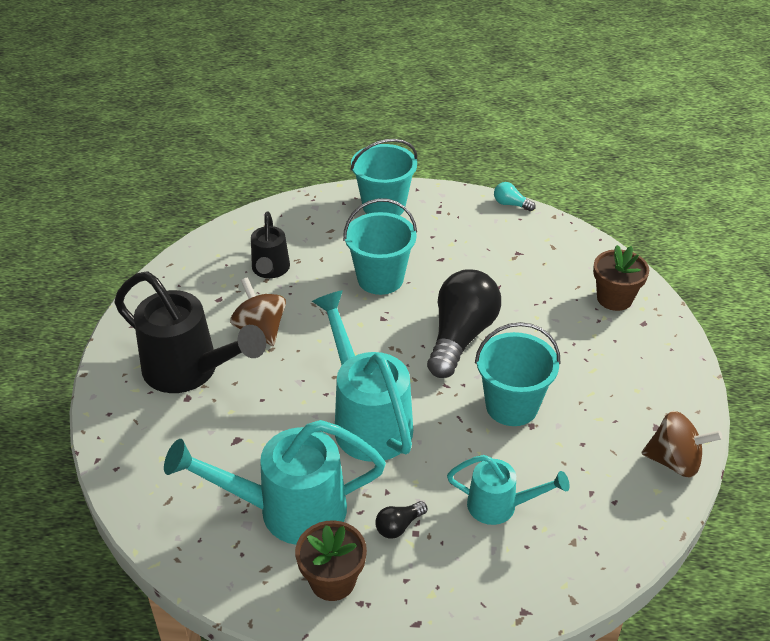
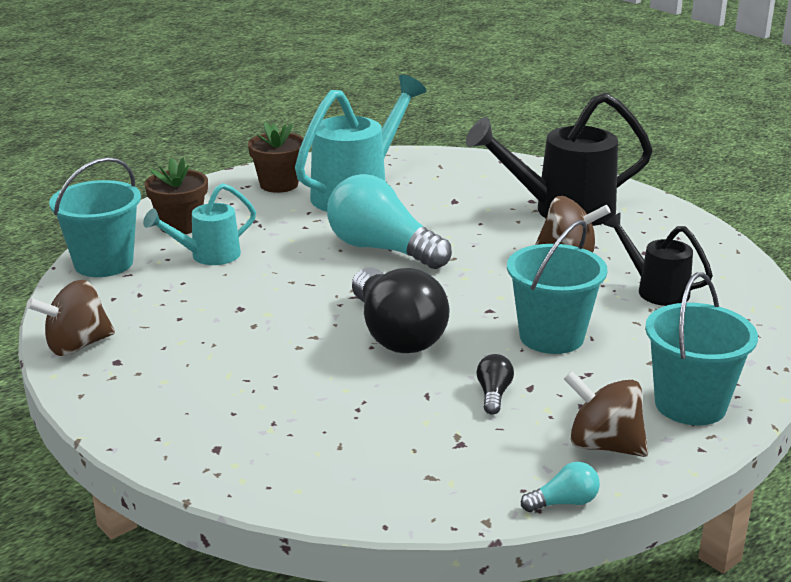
camera: 135 degrees right, 15 degrees down
turquoise watering can [312,291,413,462] -> turquoise light bulb [327,174,452,269]
black light bulb [375,501,427,539] -> black light bulb moved to [476,354,514,415]
turquoise bucket [475,322,561,426] -> turquoise bucket moved to [49,157,141,277]
brown flower pot [593,245,649,311] -> brown flower pot moved to [144,157,208,234]
none -> brown spinning top [564,371,648,457]

